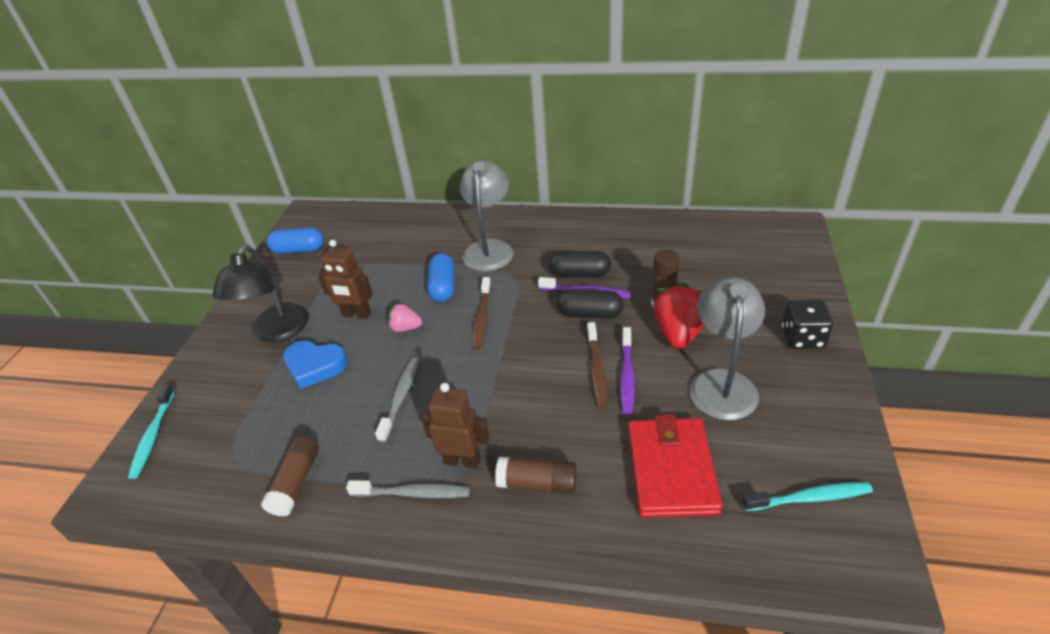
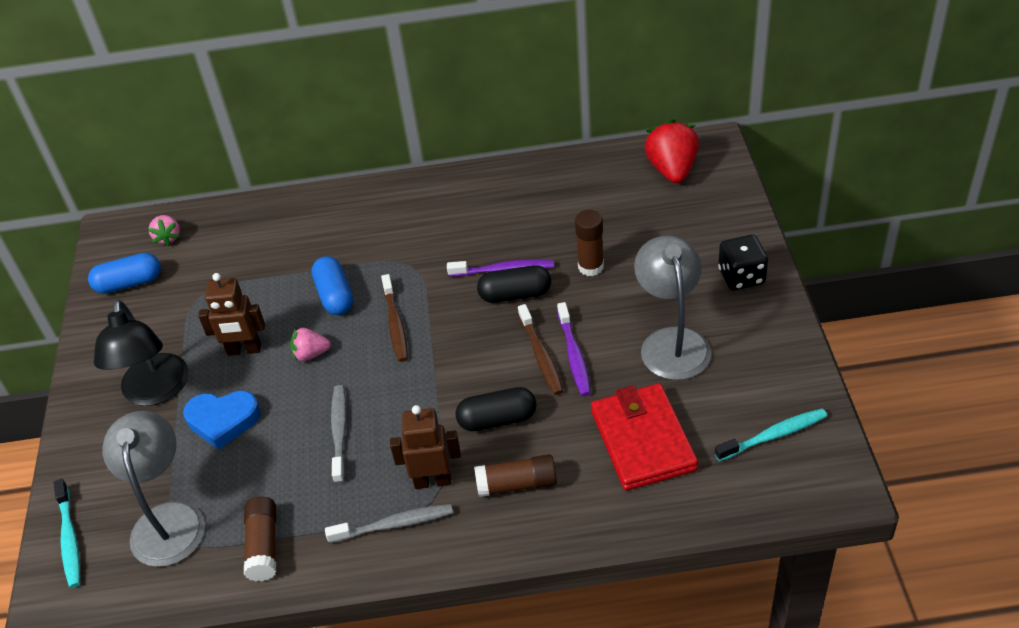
camera: 15 degrees left, 5 degrees up
grey lamp [460,161,514,271] -> grey lamp moved to [103,411,205,567]
black capsule [549,251,611,277] -> black capsule moved to [456,387,537,431]
red strawberry [653,283,704,349] -> red strawberry moved to [644,119,699,183]
none -> pink strawberry [148,215,180,246]

